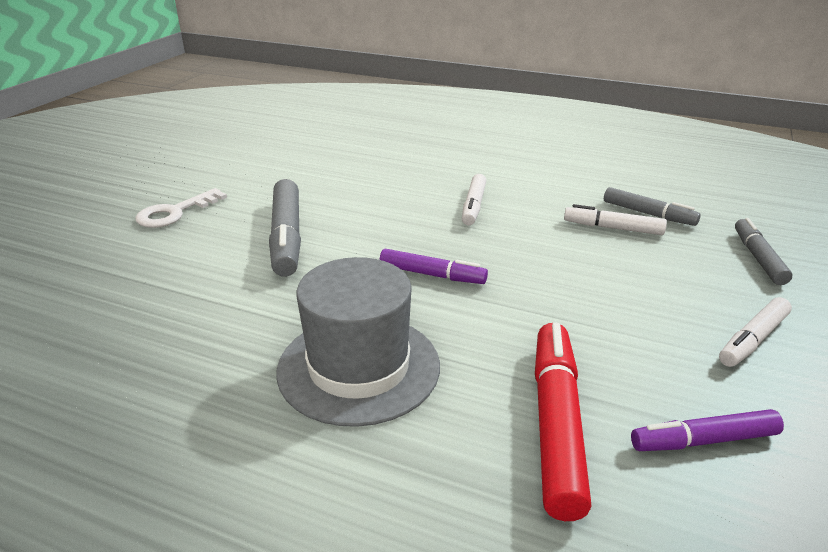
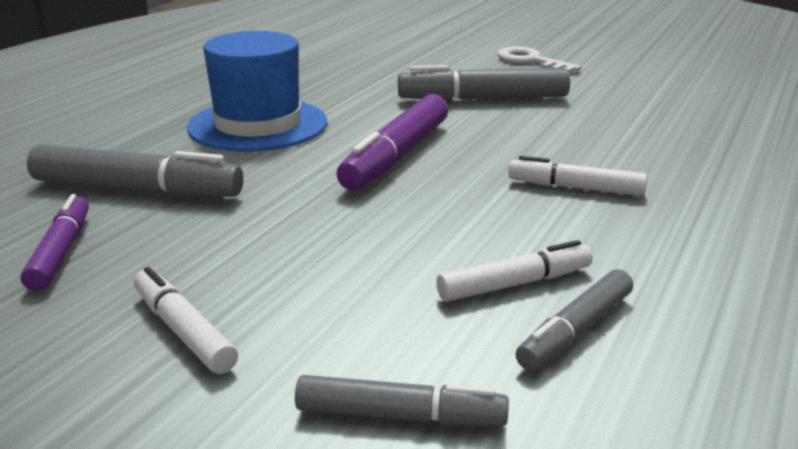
camera: 95 degrees right, 5 degrees down
grey hat [276,257,440,427] -> blue hat [187,31,327,152]
purple marker [380,249,488,284] -> purple marker [336,94,448,190], size x1.62
red marker [535,323,591,521] -> grey marker [27,144,243,197]
white marker [564,204,667,235] -> white marker turned 45 degrees clockwise [436,240,593,302]

